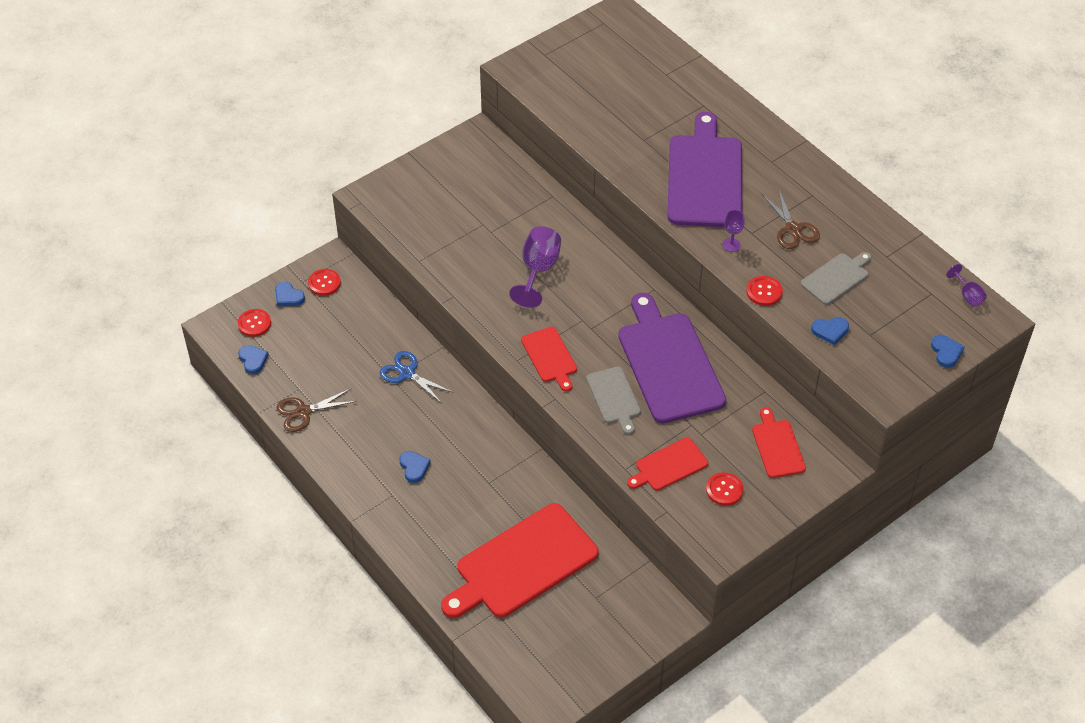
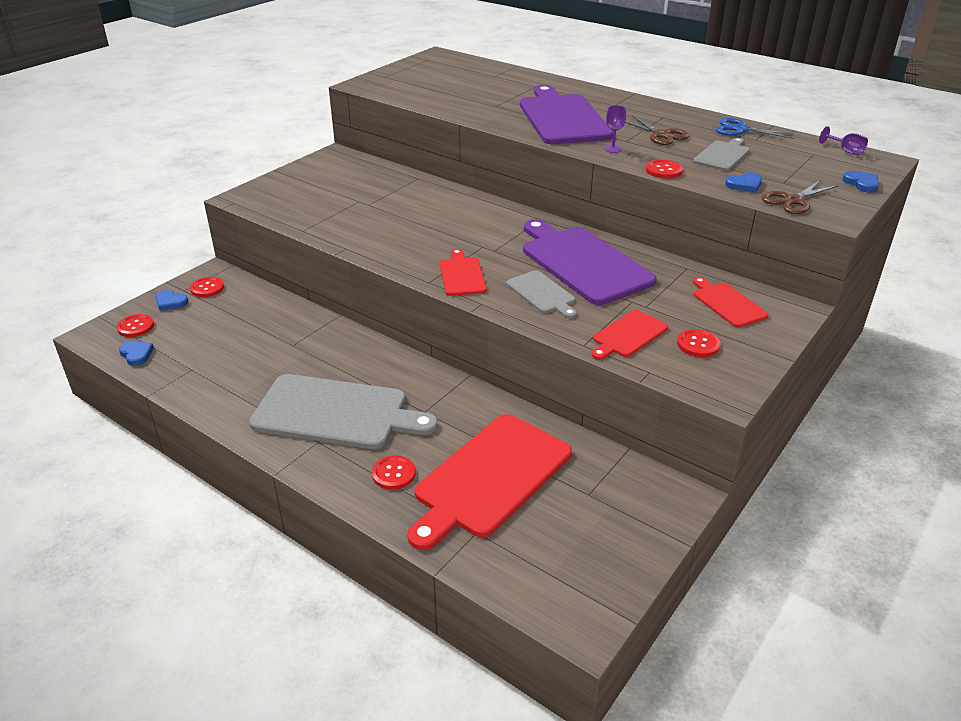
camera: 15 degrees left, 15 degrees down
brown scissors [277,389,357,432] -> brown scissors moved to [762,180,838,214]
blue scissors [380,351,452,402] -> blue scissors moved to [716,118,795,139]
blue heart [399,451,431,483] -> grey cutting board [249,374,438,449]
purple goblet [509,226,561,308] -> none
red cutting board [521,327,577,392] -> red cutting board turned 150 degrees counterclockwise [440,249,486,296]
none -> red button [372,455,415,490]

